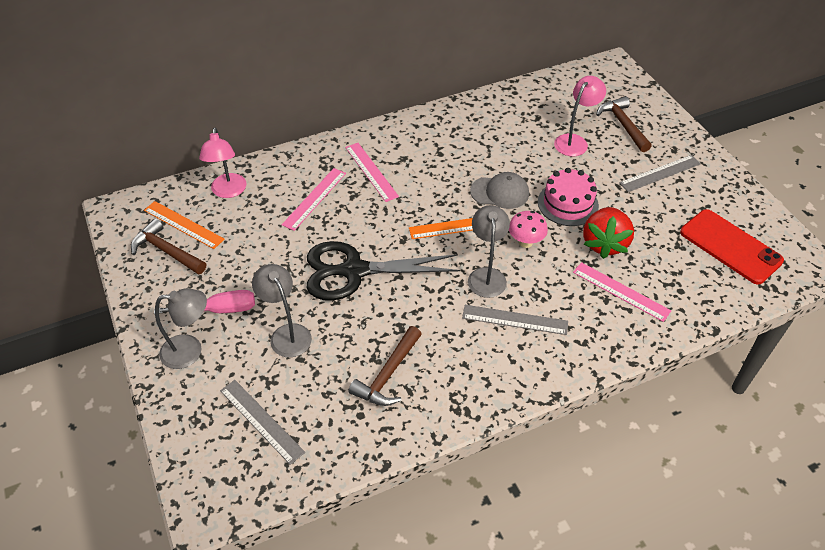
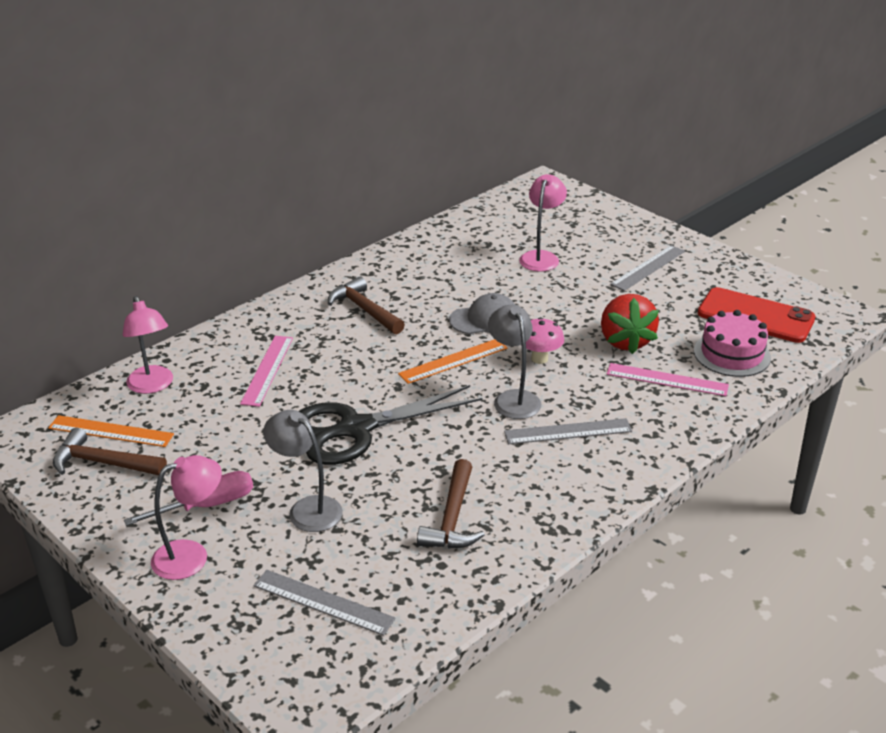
camera: 20 degrees left, 15 degrees down
grey lamp [155,288,207,369] -> pink lamp [151,455,222,580]
pink ruler [345,143,399,202] -> none
pink cake [538,168,599,226] -> pink cake moved to [694,310,771,377]
brown hammer [596,96,652,152] -> brown hammer moved to [328,277,405,335]

